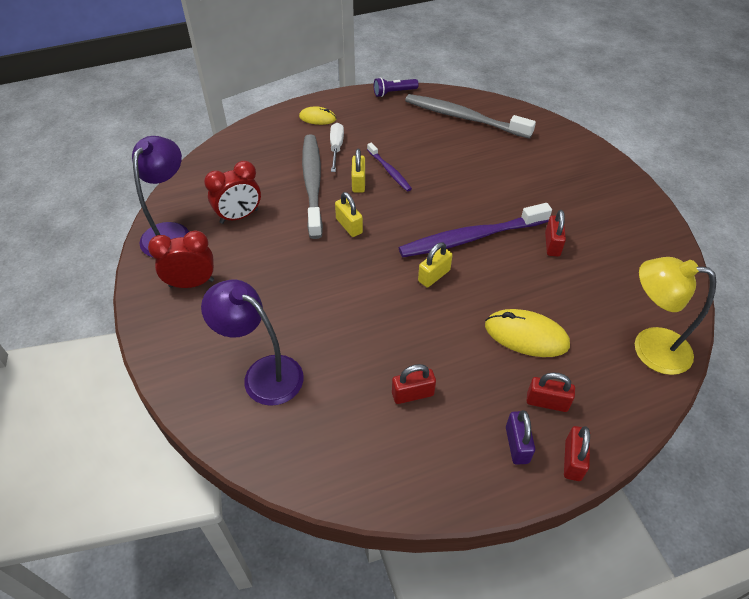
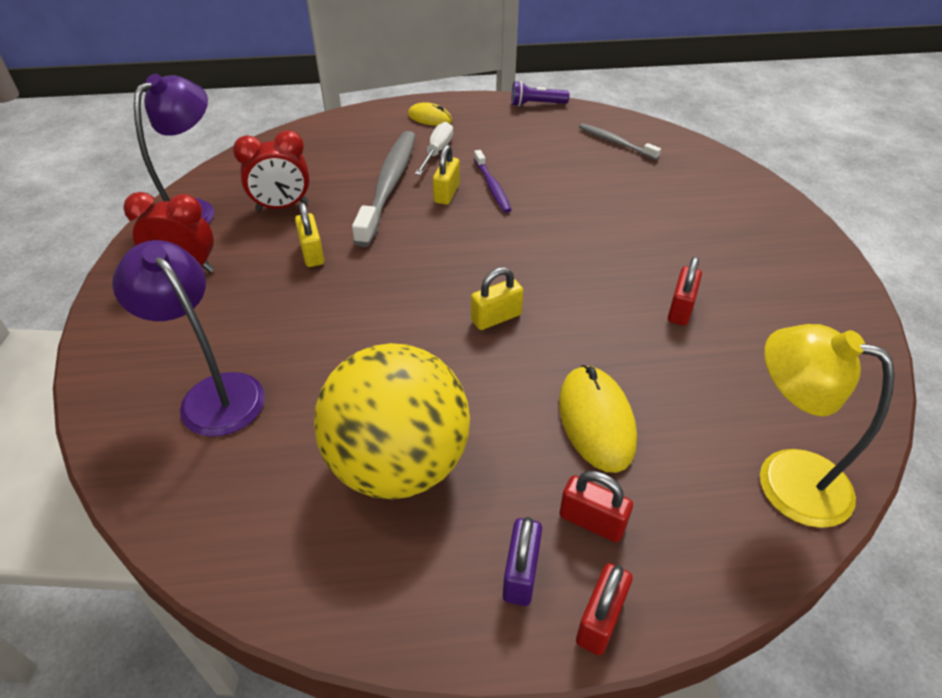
camera: 15 degrees right, 5 degrees down
yellow padlock [335,192,363,237] -> yellow padlock moved to [295,202,324,267]
red padlock [392,364,436,404] -> yellow ball [314,343,470,499]
purple toothbrush [399,203,552,257] -> none
grey toothbrush [405,94,536,139] -> grey toothbrush [579,123,661,160], size x0.52
yellow mouse [485,309,570,357] -> yellow mouse turned 45 degrees clockwise [559,365,637,473]

